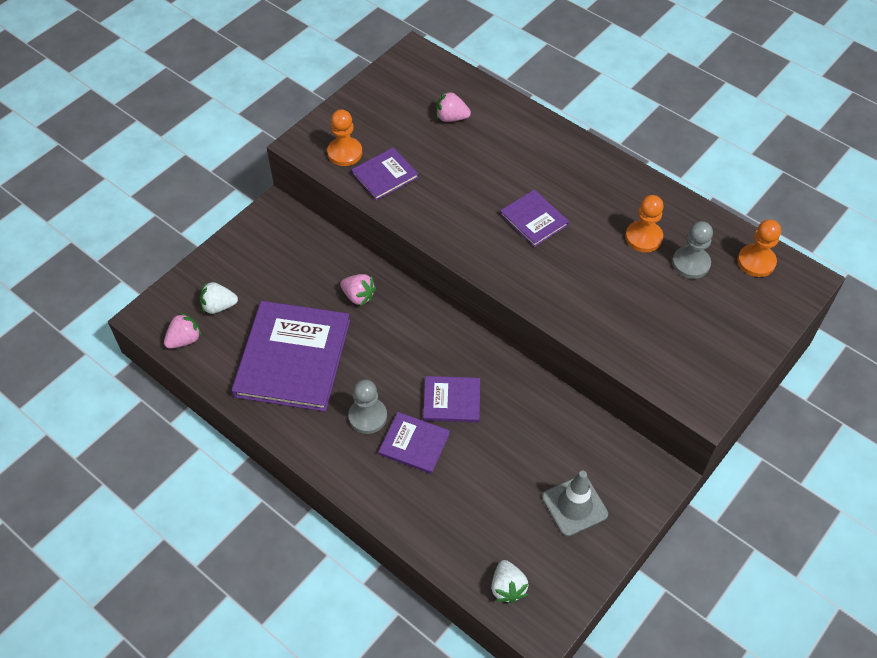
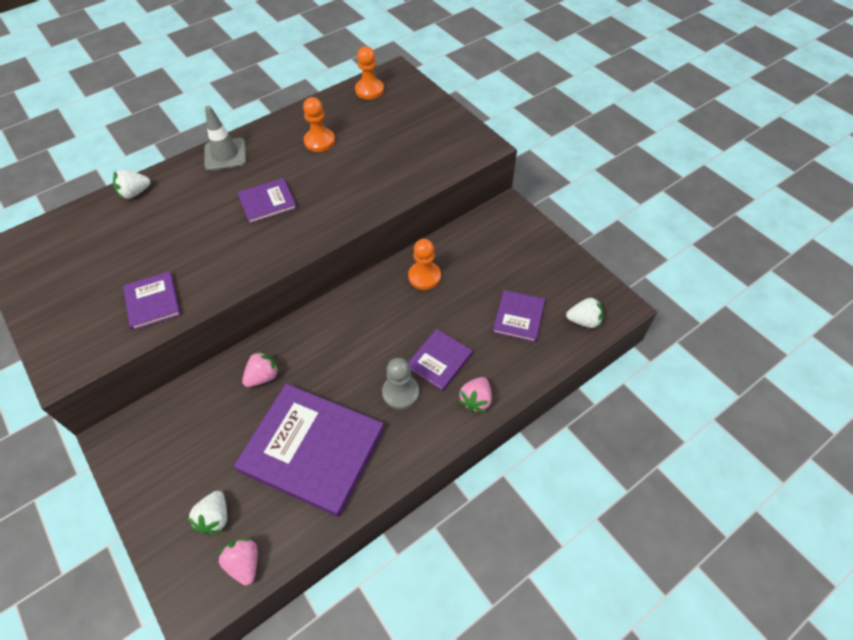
camera: 75 degrees left, 0 degrees up
orange pawn [327,109,362,166] -> orange pawn moved to [408,239,441,290]
purple book [423,376,480,422] -> purple book moved to [493,290,545,342]
pink strawberry [436,91,471,122] -> pink strawberry moved to [458,377,492,412]
grey traffic cone [542,471,608,536] -> grey traffic cone moved to [204,106,246,171]
grey pawn [672,221,713,279] -> none
none -> white strawberry [113,169,151,199]

